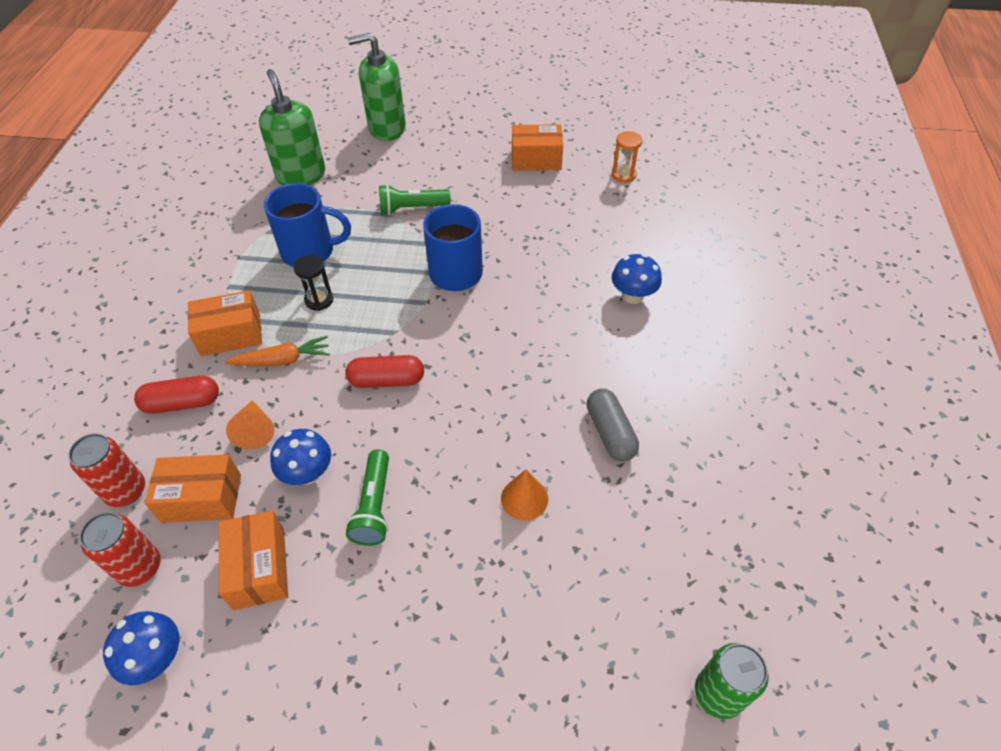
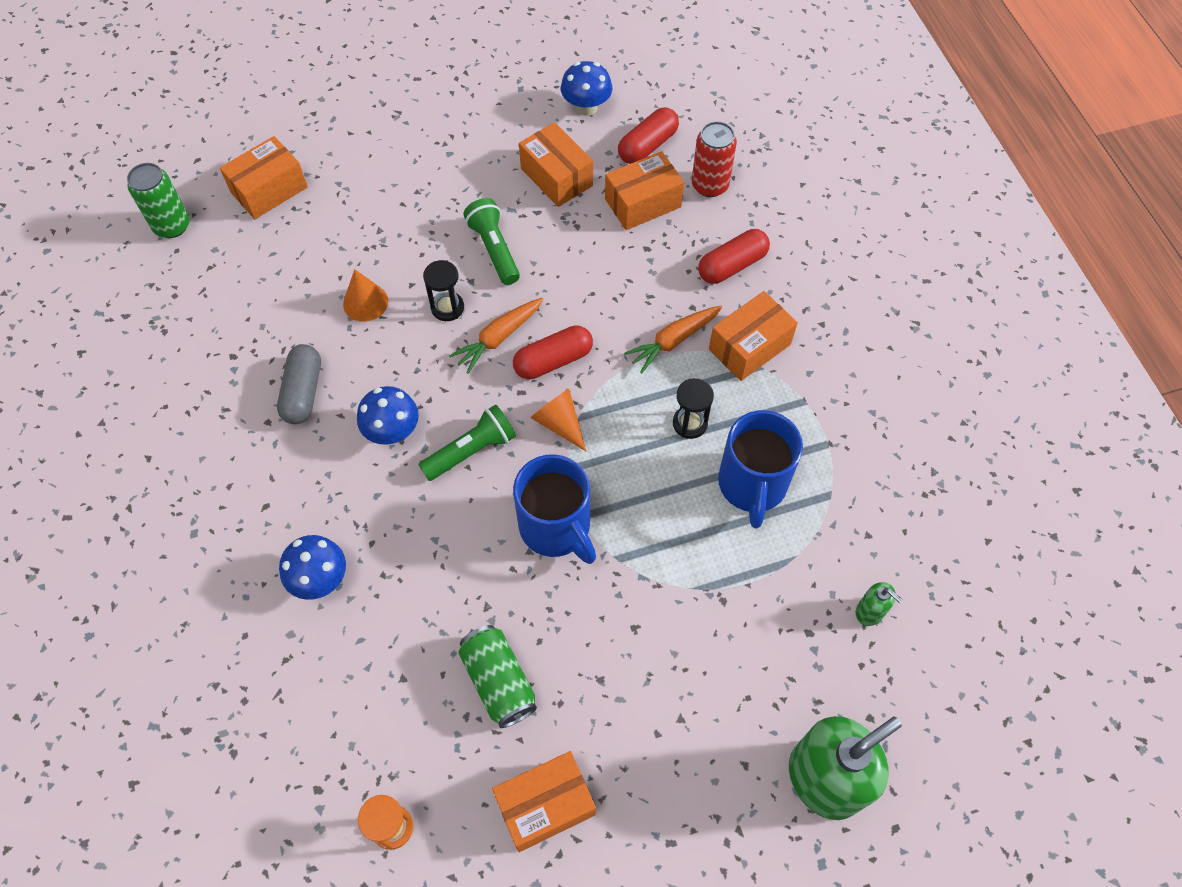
camera: 155 degrees right, 10 degrees up
red can [79,512,161,587] -> red capsule [618,107,679,164]
orange cone [226,400,275,449] -> orange cone moved to [531,389,586,451]
green soap dispenser [259,69,326,185] -> green soap dispenser [856,582,902,626], size x0.44
blue mug [264,183,351,267] -> blue mug turned 60 degrees counterclockwise [718,410,803,528]
blue mushroom [270,429,331,485] -> blue mushroom moved to [357,386,419,445]
green flashlight [379,184,451,215] -> green flashlight moved to [419,404,516,481]
grey capsule [587,389,639,462] -> grey capsule turned 45 degrees clockwise [277,344,321,424]
none -> orange box [220,136,308,219]
none -> black hourglass [423,260,464,321]
none -> orange carrot [449,298,543,374]
none -> green can [458,625,537,728]

